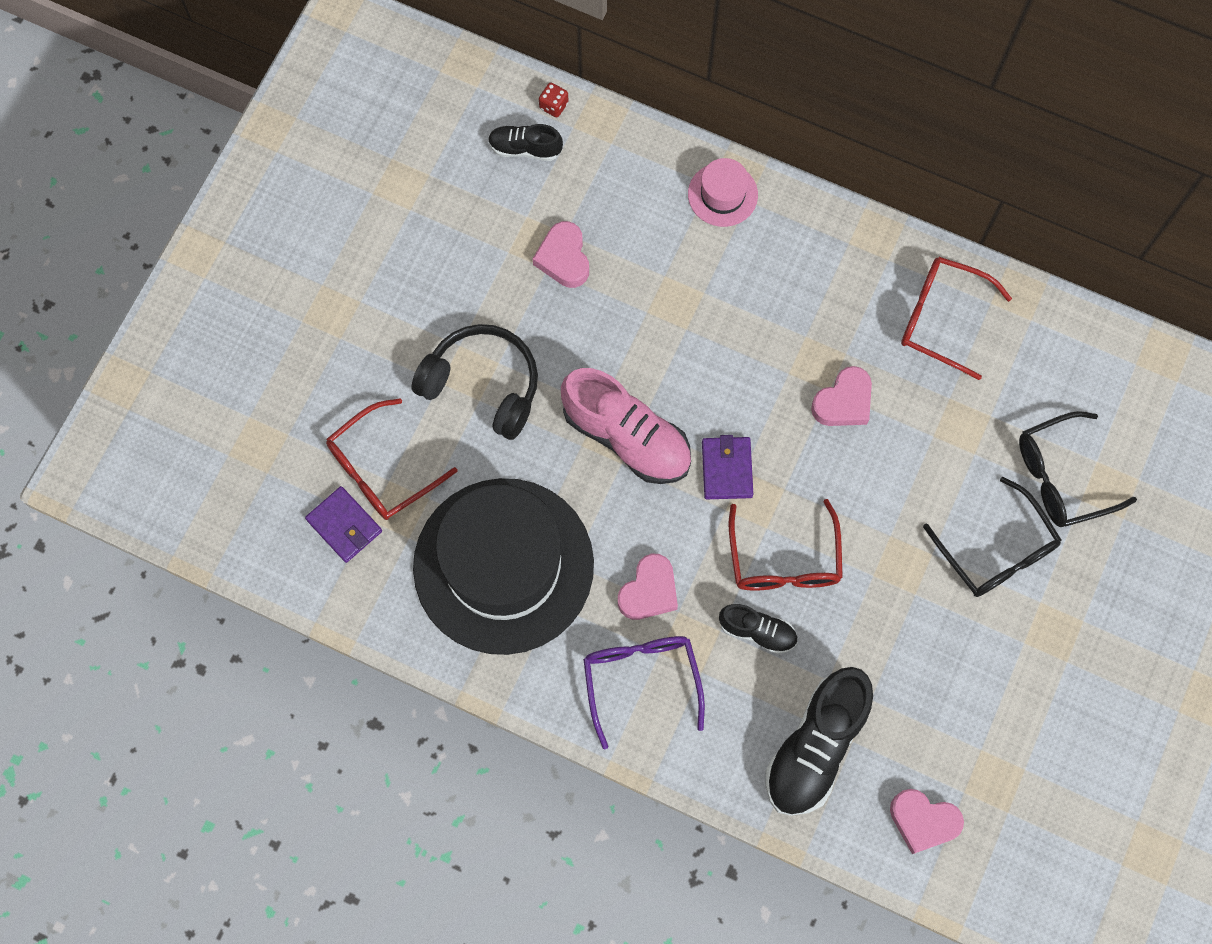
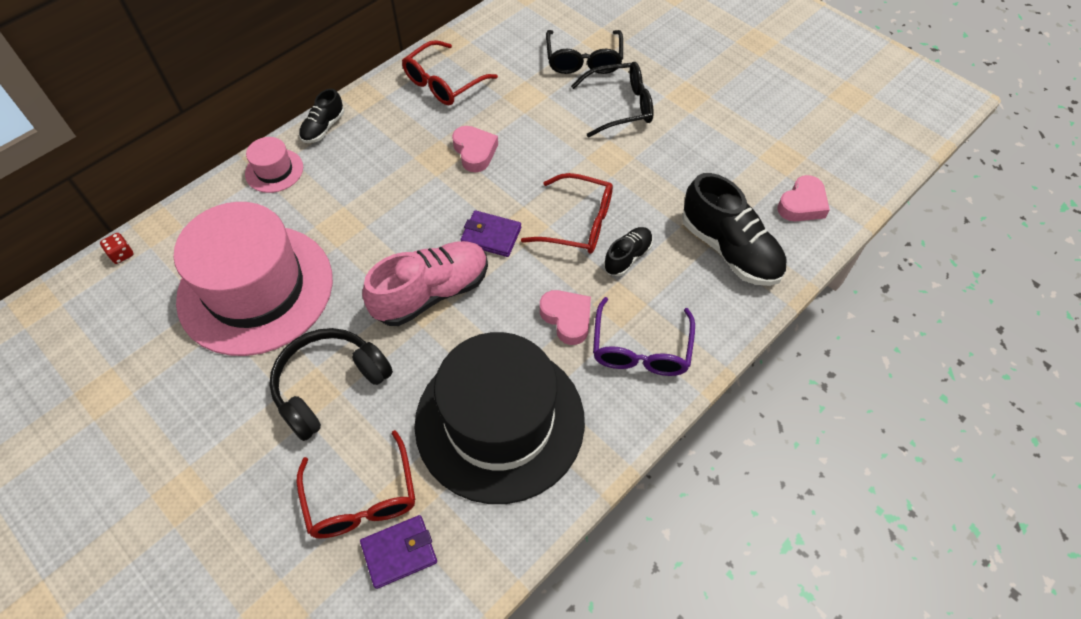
camera: 70 degrees left, 15 degrees down
black shoe [488,124,563,161] -> black shoe moved to [299,89,344,143]
pink heart [533,221,589,288] -> pink hat [174,202,333,356]
purple glasses [583,636,705,750] -> purple glasses turned 90 degrees counterclockwise [593,297,695,376]

